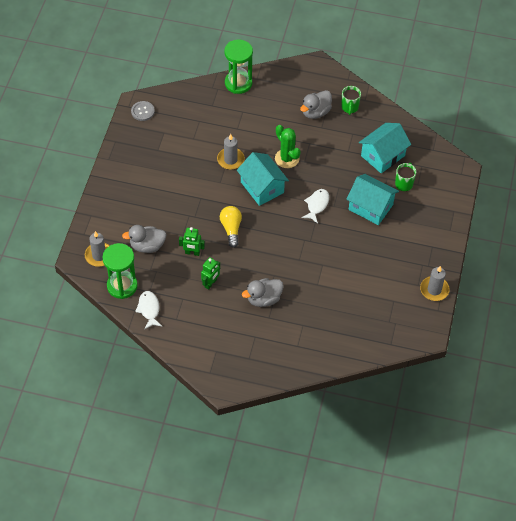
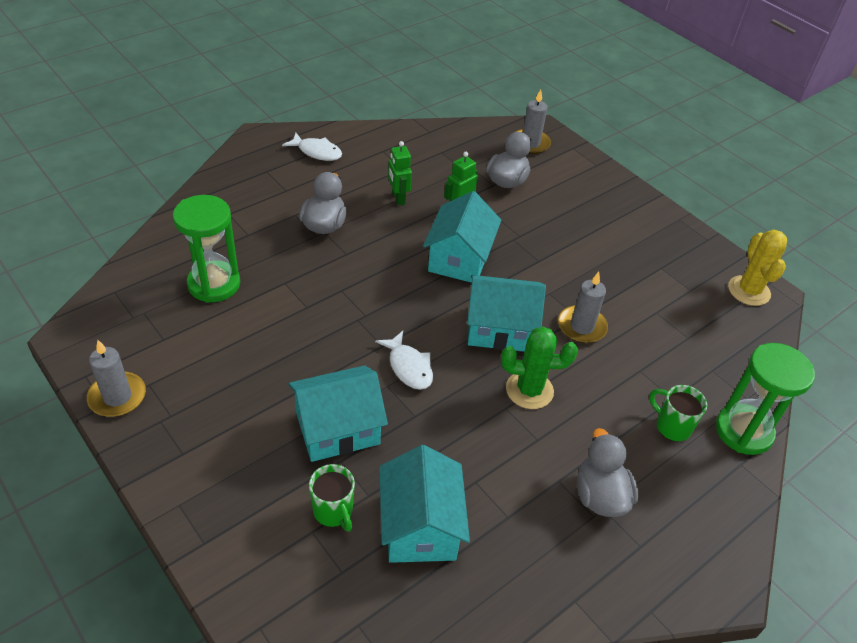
camera: 125 degrees right, 10 degrees down
green hourglass [102,243,138,299] -> green hourglass moved to [173,195,240,303]
grey button [131,101,155,121] -> yellow cactus [728,230,787,306]
white fish [135,291,162,330] -> white fish moved to [282,133,342,161]
yellow light bulb [220,206,242,248] -> turquoise house [423,191,501,283]
green mug [341,86,361,115] -> green mug moved to [649,385,707,442]

